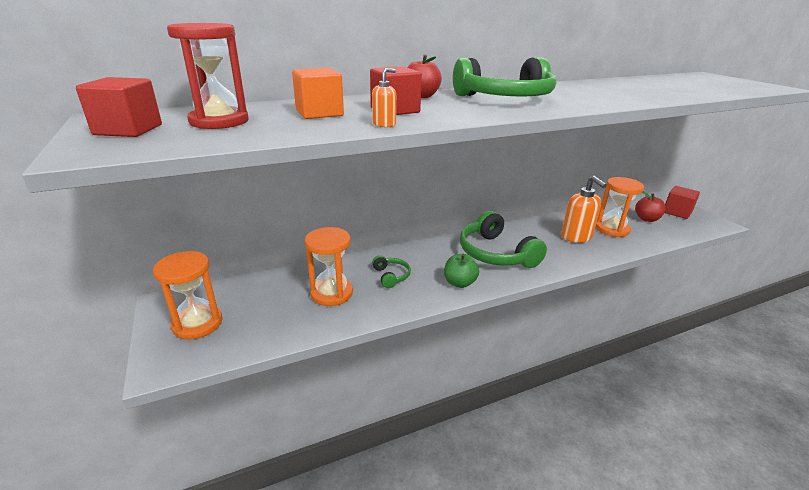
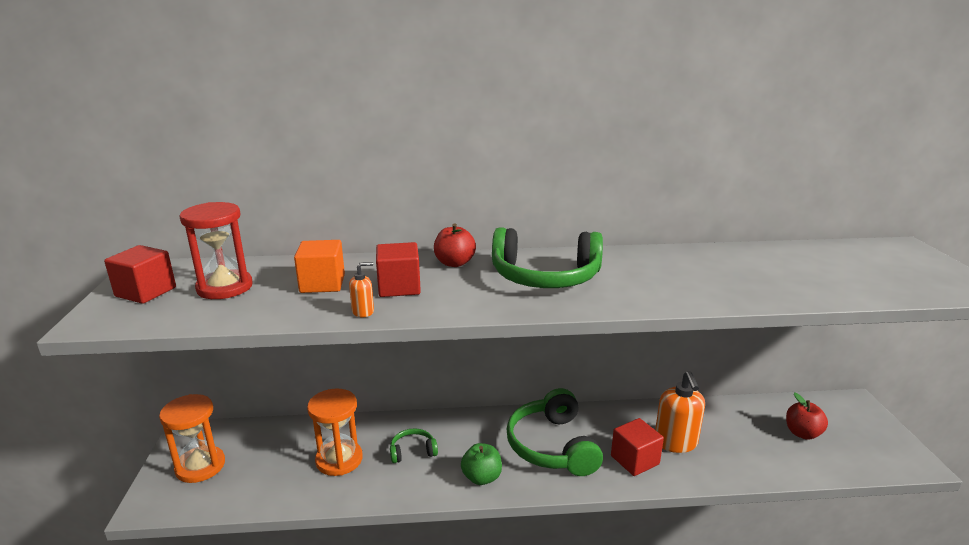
camera: 20 degrees right, 5 degrees down
green headphones [372,255,411,288] -> green headphones turned 105 degrees counterclockwise [390,428,438,463]
orange hourglass [595,177,644,237] -> none
red cube [665,186,700,219] -> red cube moved to [611,418,664,476]

